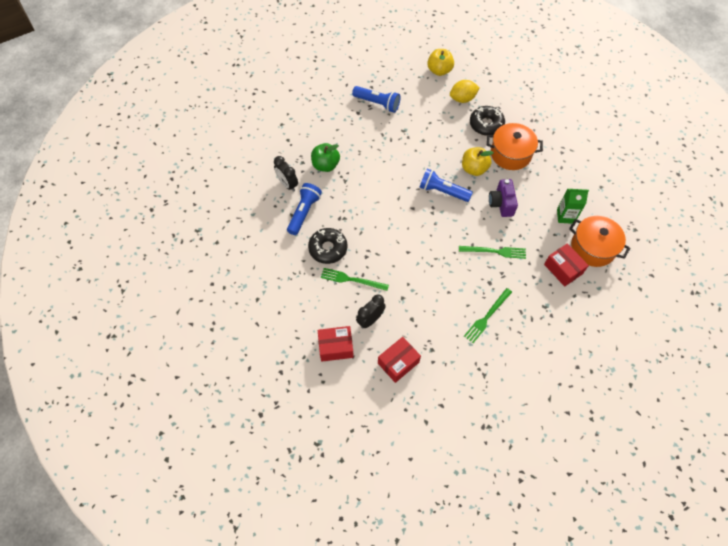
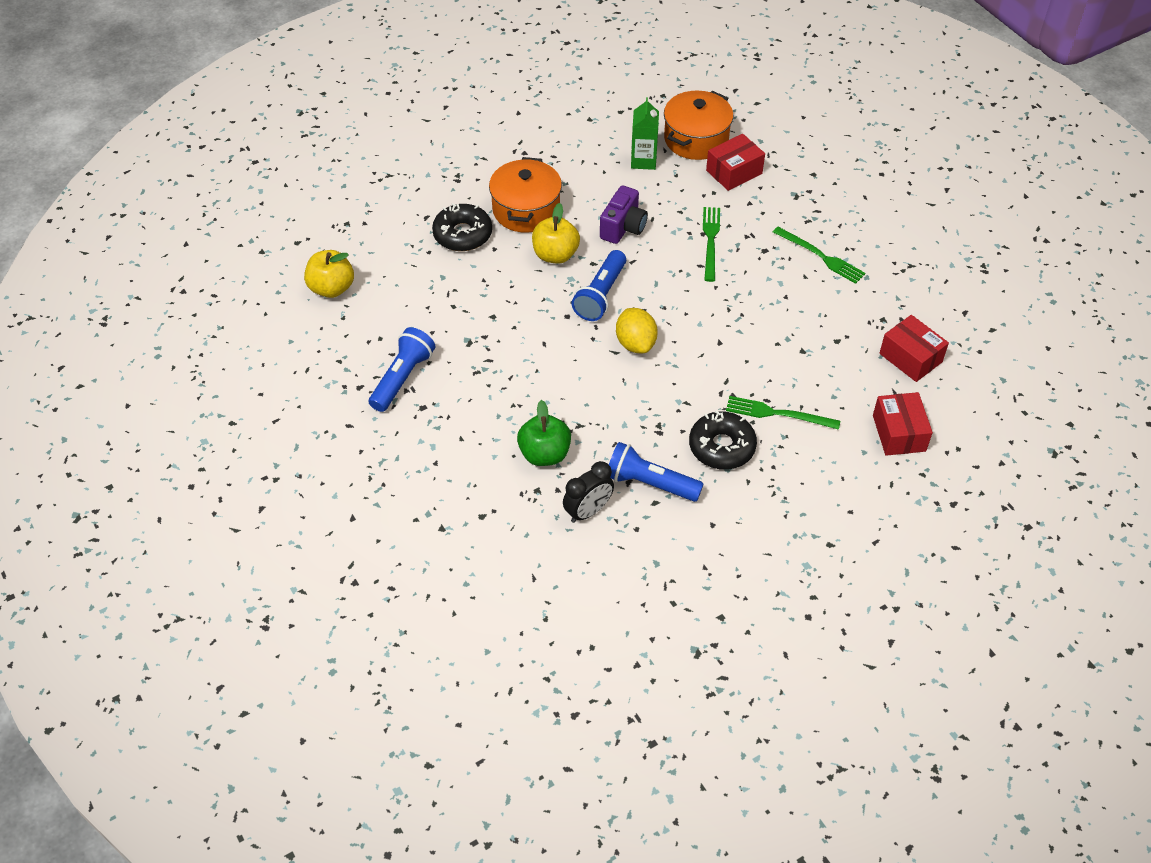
camera: 90 degrees left, 10 degrees down
green fork [321,268,389,291] -> green fork turned 90 degrees clockwise [726,396,840,430]
black clock [356,294,386,328] -> none
yellow lemon [450,80,480,103] -> yellow lemon moved to [616,308,658,353]
purple camera [489,179,518,217] -> purple camera turned 60 degrees counterclockwise [600,185,648,244]

